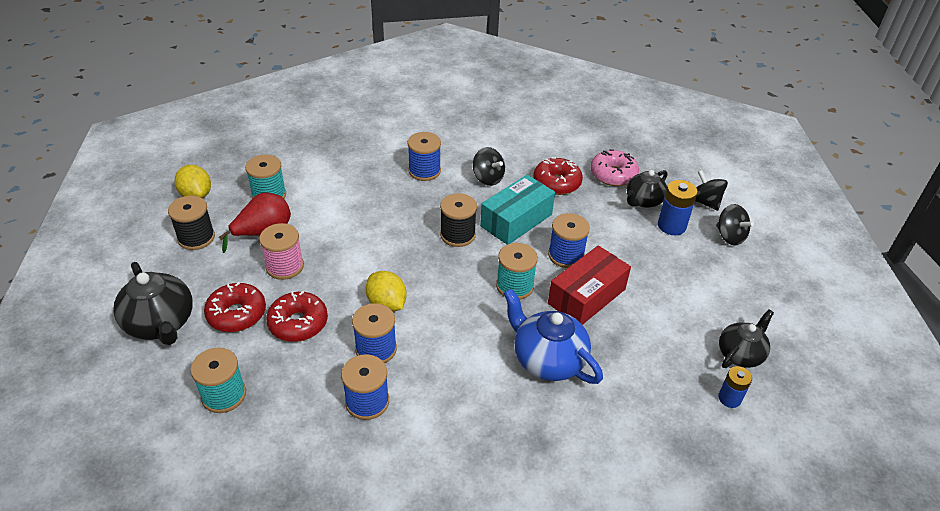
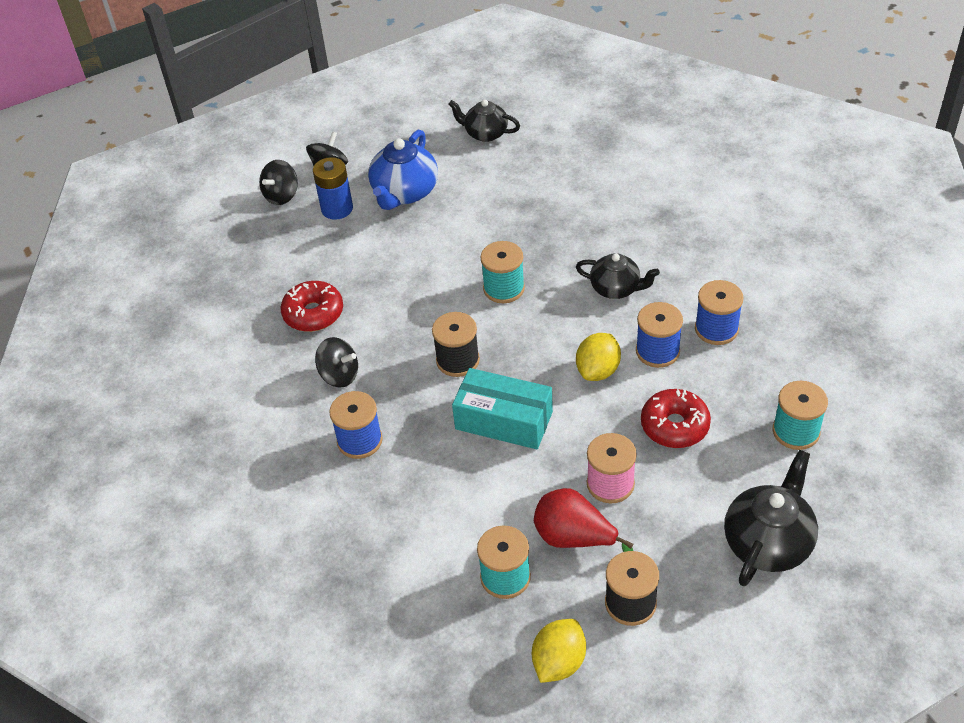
camera: 110 degrees left, 5 degrees up
red donut [204,282,266,332] -> none
black spinning top [473,147,505,186] -> black spinning top turned 90 degrees clockwise [315,337,358,388]
turquoise box [480,175,555,244] -> turquoise box moved to [452,368,553,449]
blue teapot [503,289,603,384] -> blue teapot moved to [368,130,438,210]
blue spool [548,213,590,268] -> none
red box [548,245,631,325] -> none
pink donut [590,149,639,186] -> none
black teapot [627,170,667,208] -> black teapot moved to [576,253,660,299]
blue battery [718,366,752,408] -> none

